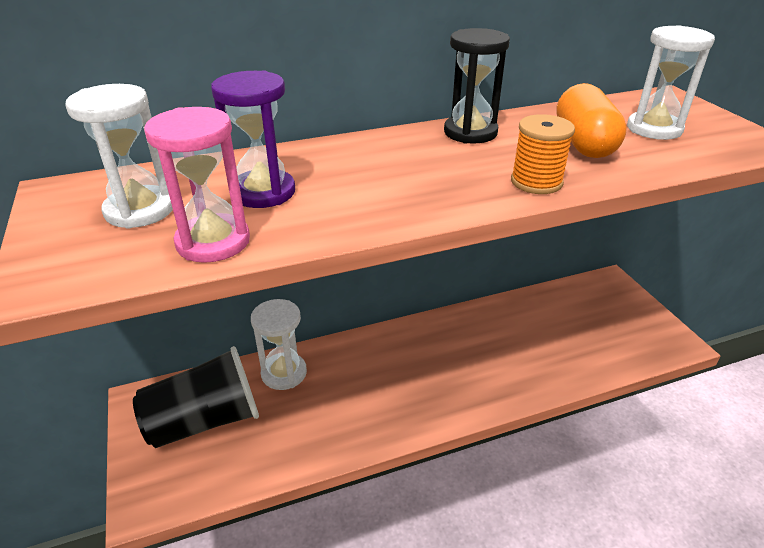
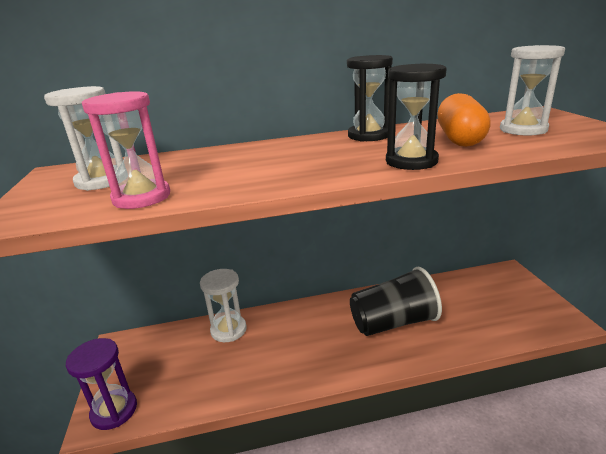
camera: 10 degrees right, 10 degrees down
black cup [133,346,259,448] -> black cup moved to [350,267,442,336]
purple hourglass [211,70,295,208] -> purple hourglass moved to [66,338,137,430]
orange spool [511,114,575,194] -> black hourglass [386,63,447,170]

